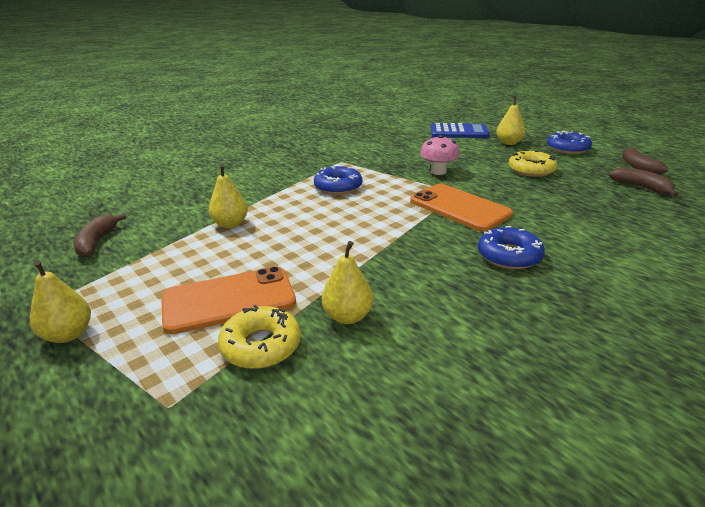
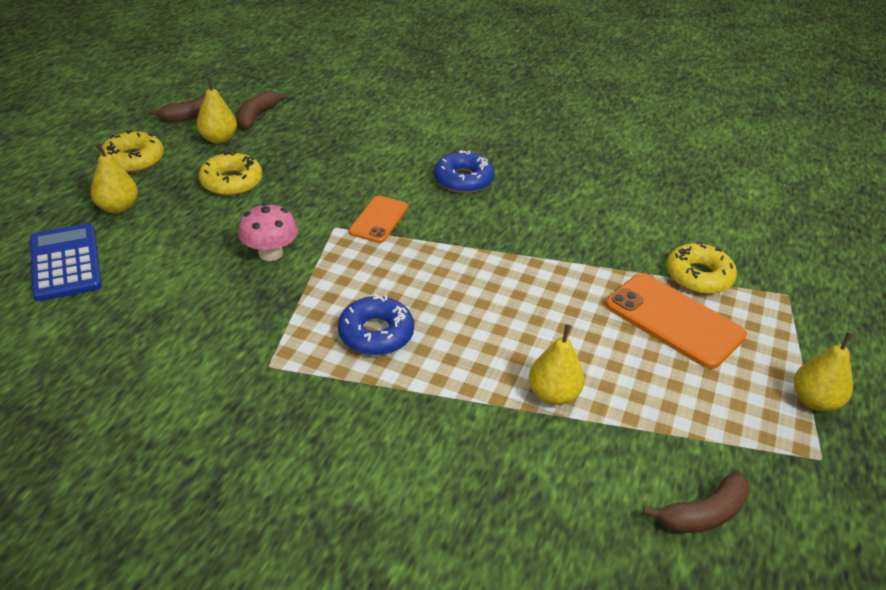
camera: 120 degrees left, 10 degrees up
yellow pear [322,241,373,324] -> yellow pear moved to [196,77,237,144]
orange phone [410,184,513,231] -> orange phone [349,196,408,243], size x0.61
blue donut [547,131,592,154] -> yellow donut [100,130,164,172]

